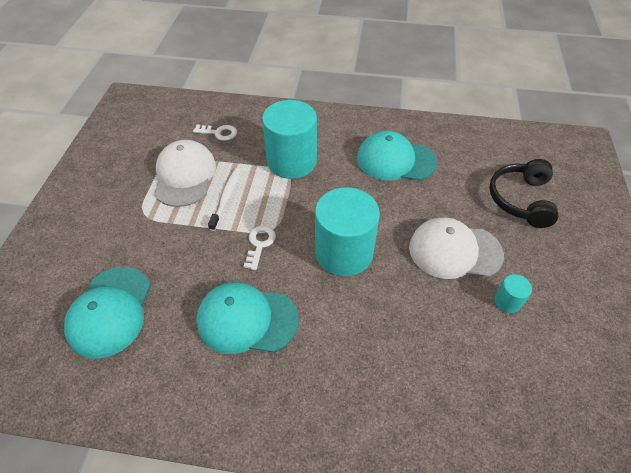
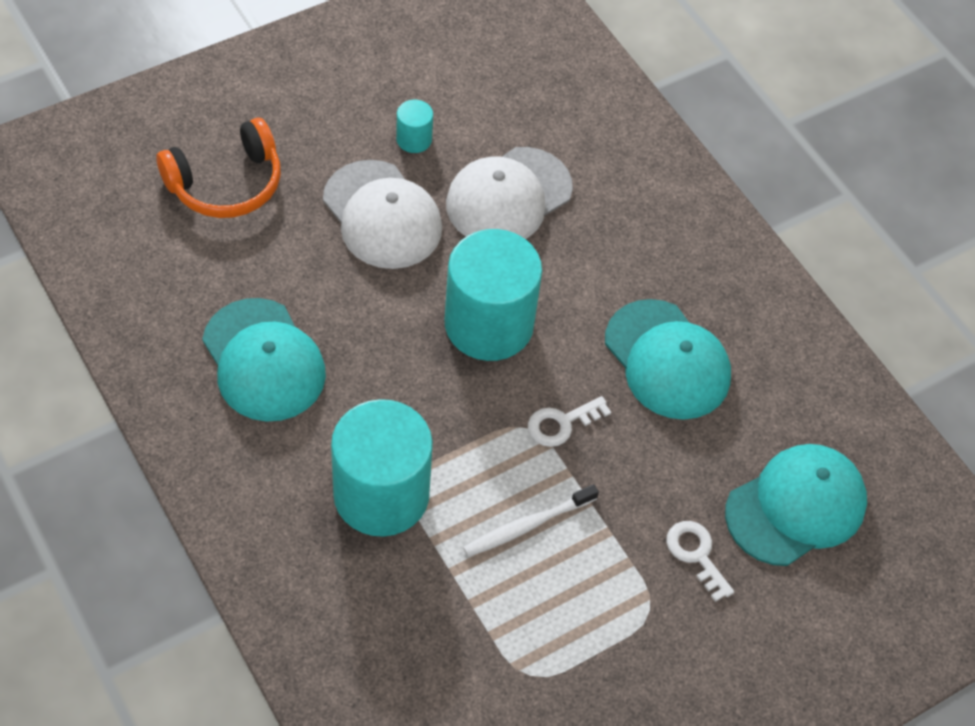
camera: 135 degrees left, 5 degrees up
white cap [154,140,216,207] -> white cap moved to [446,147,573,239]
white key [193,125,237,141] -> white key moved to [666,521,734,602]
black headphones [489,159,558,228] -> orange headphones [156,117,281,218]

